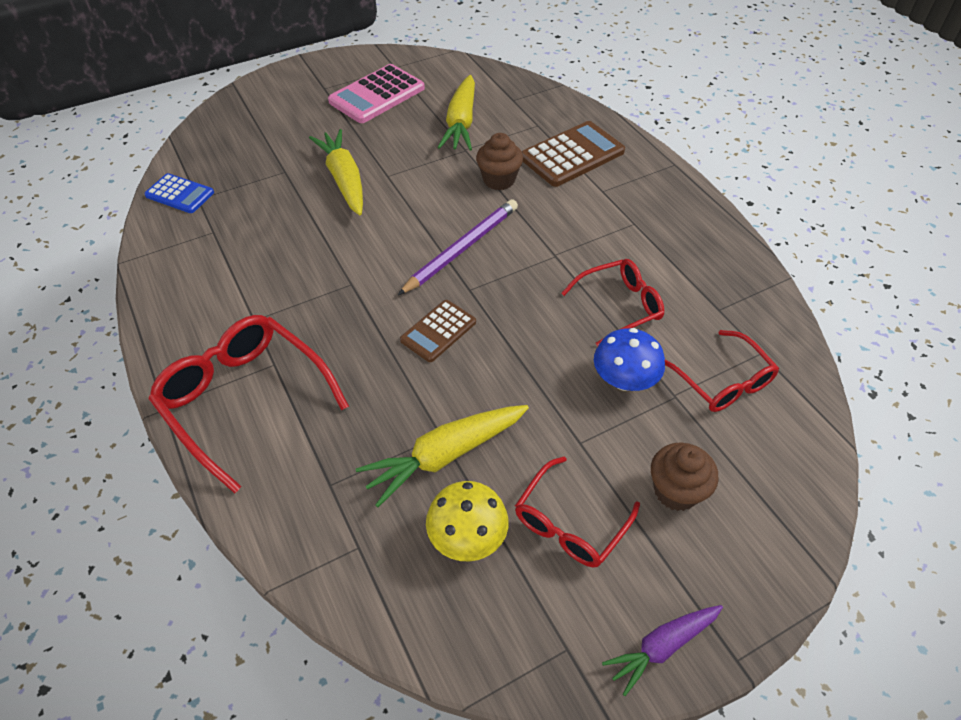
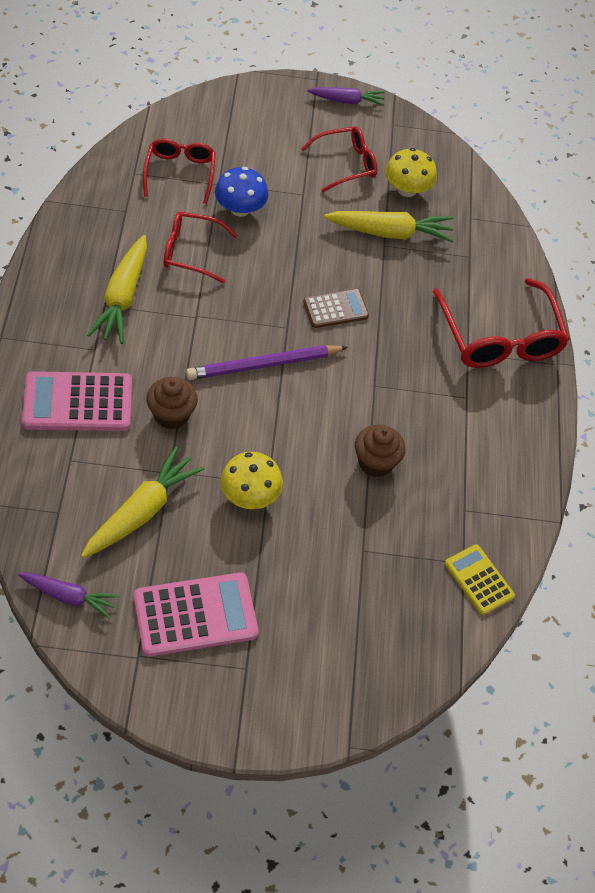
camera: 155 degrees left, 5 degrees up
blue calculator [144,173,214,213] -> yellow calculator [445,544,515,615]
yellow carrot [309,129,363,215] -> yellow carrot moved to [87,235,147,344]
brown calculator [521,121,625,187] -> pink calculator [22,371,132,431]
brown cupcake [651,442,719,511] -> brown cupcake moved to [355,424,405,477]
none -> purple carrot [18,573,119,619]
none -> yellow mushroom [220,452,283,509]

